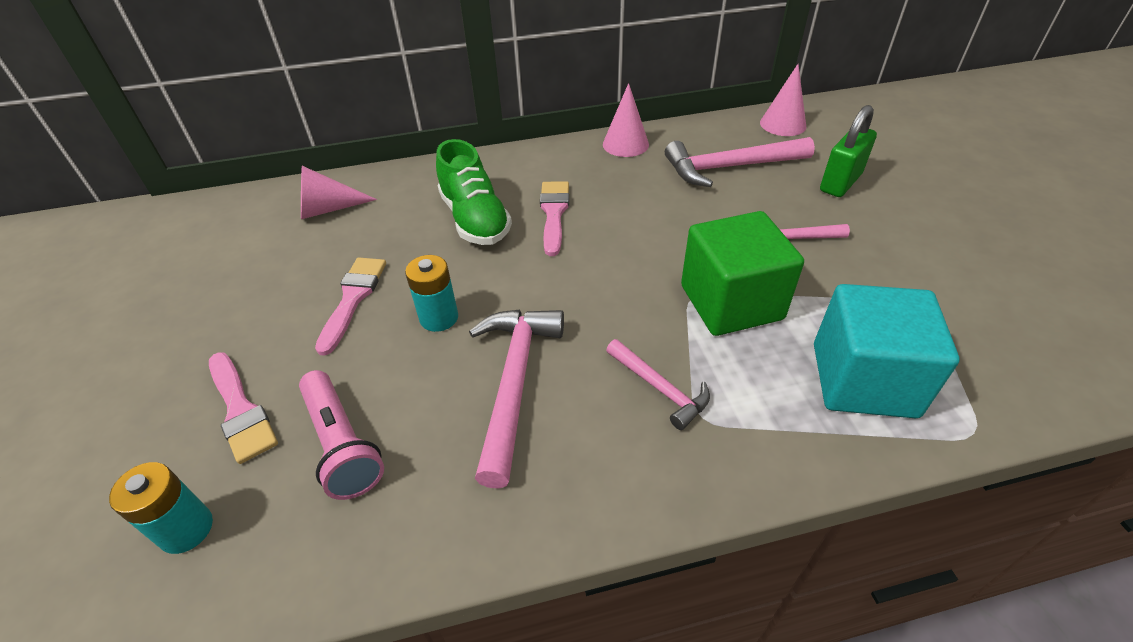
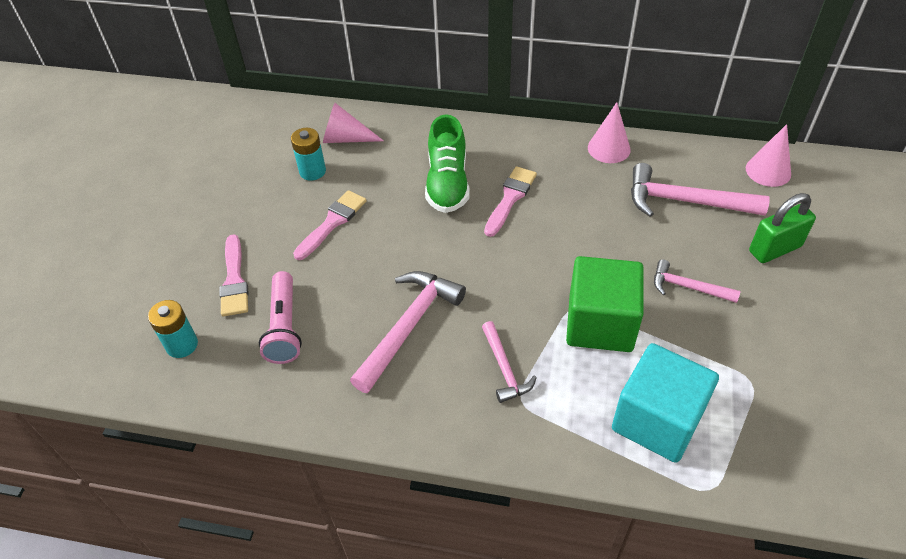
camera: 25 degrees right, 5 degrees up
turquoise battery [405,255,458,332] -> turquoise battery moved to [291,128,326,181]

